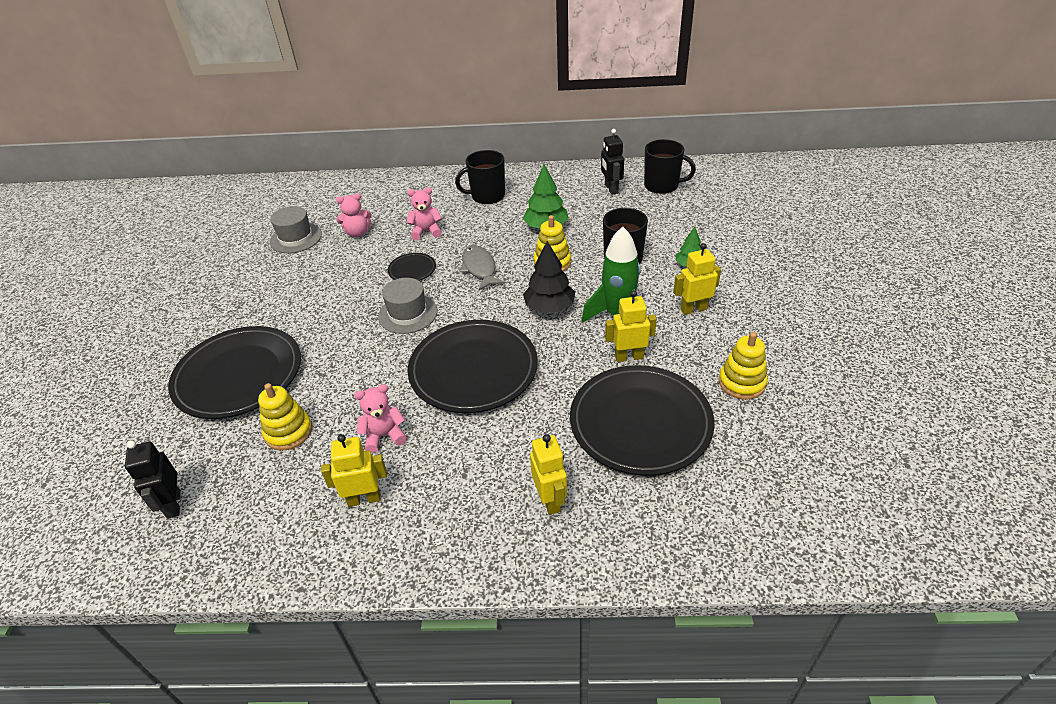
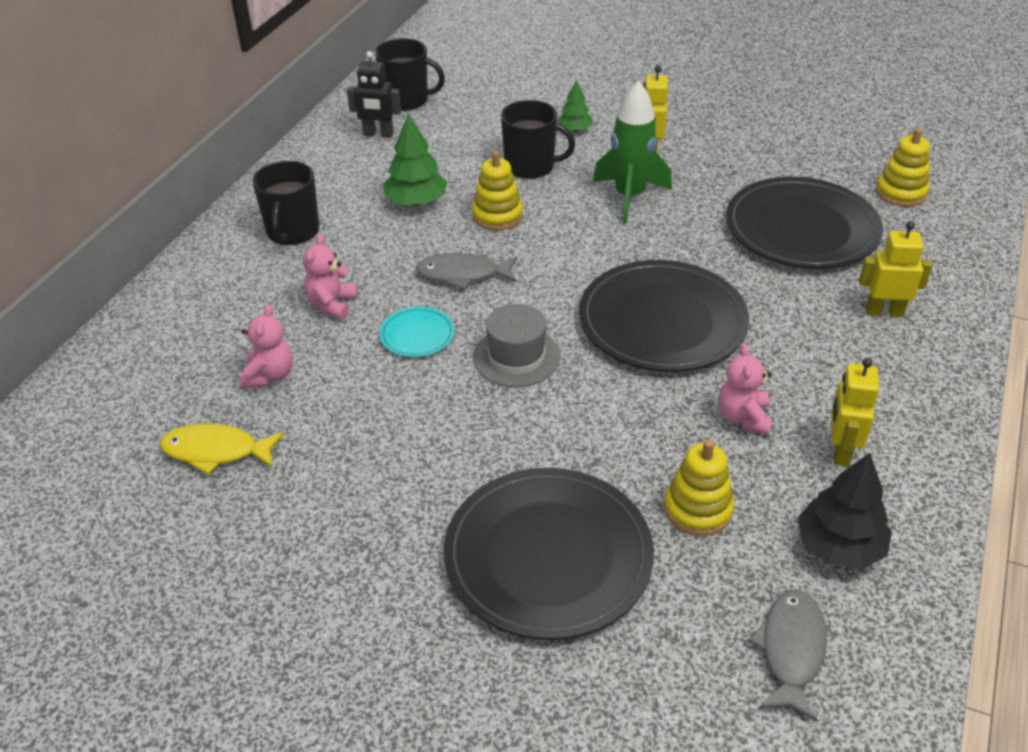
camera: 70 degrees left, 0 degrees up
black robot [125,441,181,519] -> grey fish [748,590,827,722]
grey hat [270,206,322,253] -> yellow fish [160,424,284,475]
black plate [388,253,436,281] -> turquoise plate [380,307,455,357]
black tree [523,241,575,313] -> black tree moved to [798,453,892,569]
yellow robot [605,290,657,362] -> none
black mug [644,139,696,194] -> black mug turned 60 degrees clockwise [375,38,445,111]
yellow stacking toy [719,332,768,400] -> yellow stacking toy moved to [876,128,930,207]

